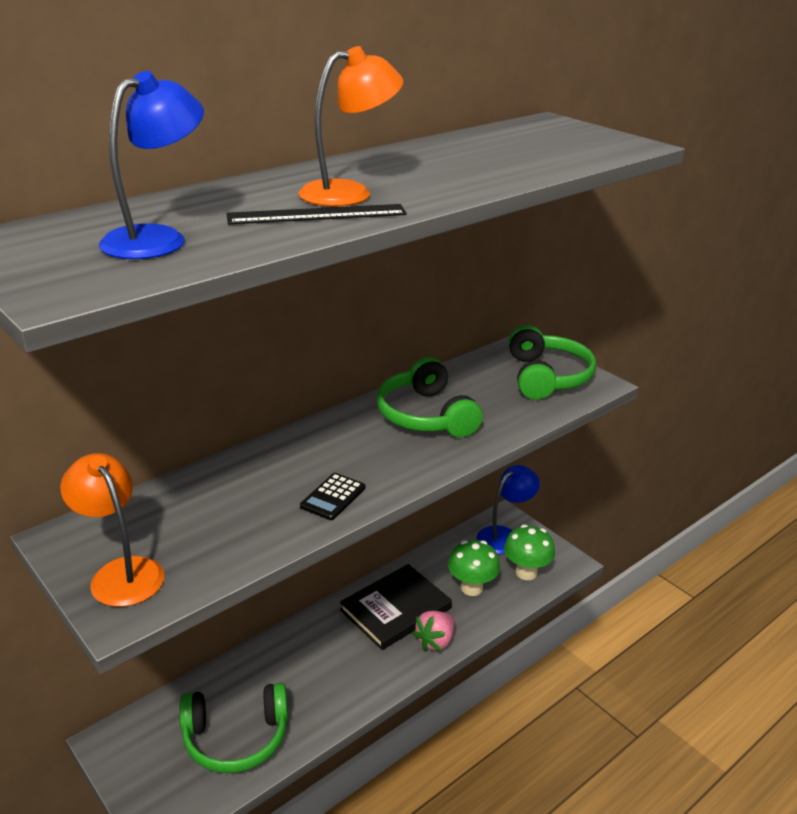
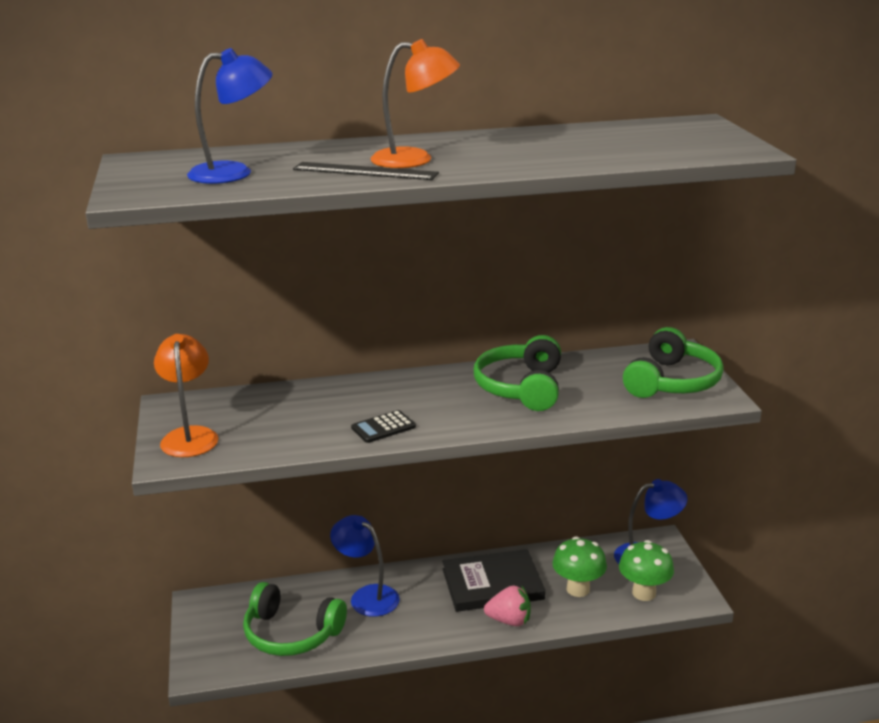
camera: 30 degrees right, 5 degrees down
pink strawberry [413,611,455,651] -> pink strawberry turned 150 degrees counterclockwise [484,586,531,626]
none -> blue lamp [330,515,400,617]

